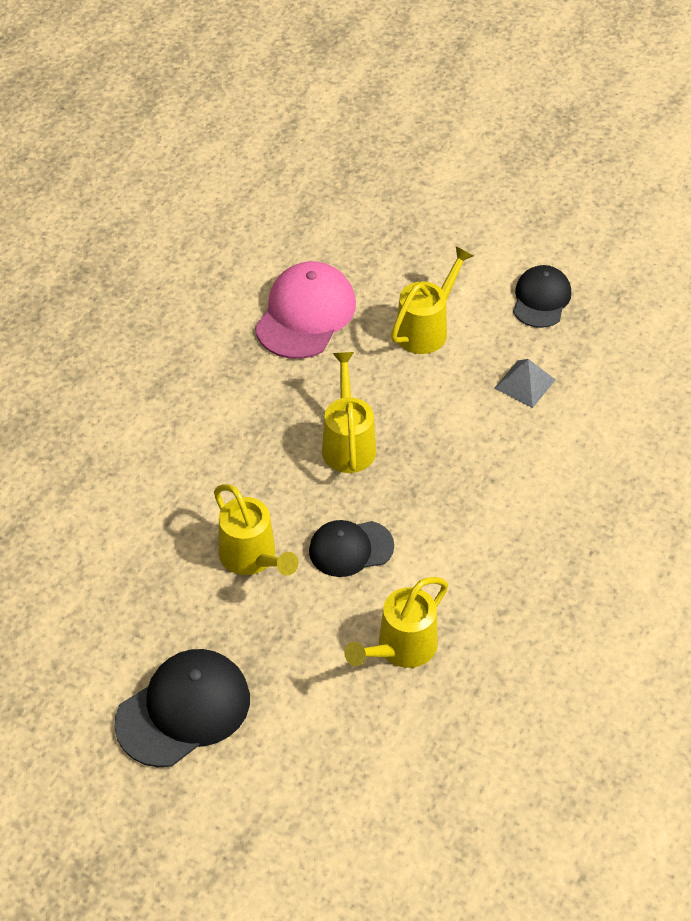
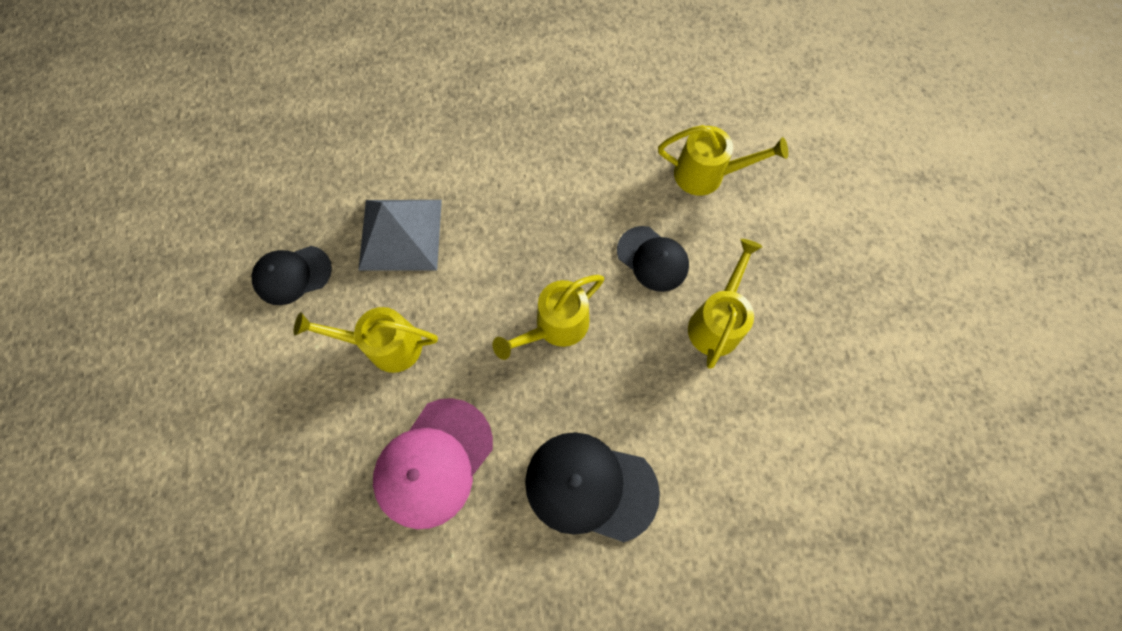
camera: 125 degrees left, 20 degrees up
black cap [114,649,250,767] -> black cap moved to [525,432,660,542]
pink cap [255,261,356,359] -> pink cap turned 45 degrees counterclockwise [373,398,493,529]
grey pyramid [495,359,555,408] -> grey pyramid [358,200,442,271], size x1.82

